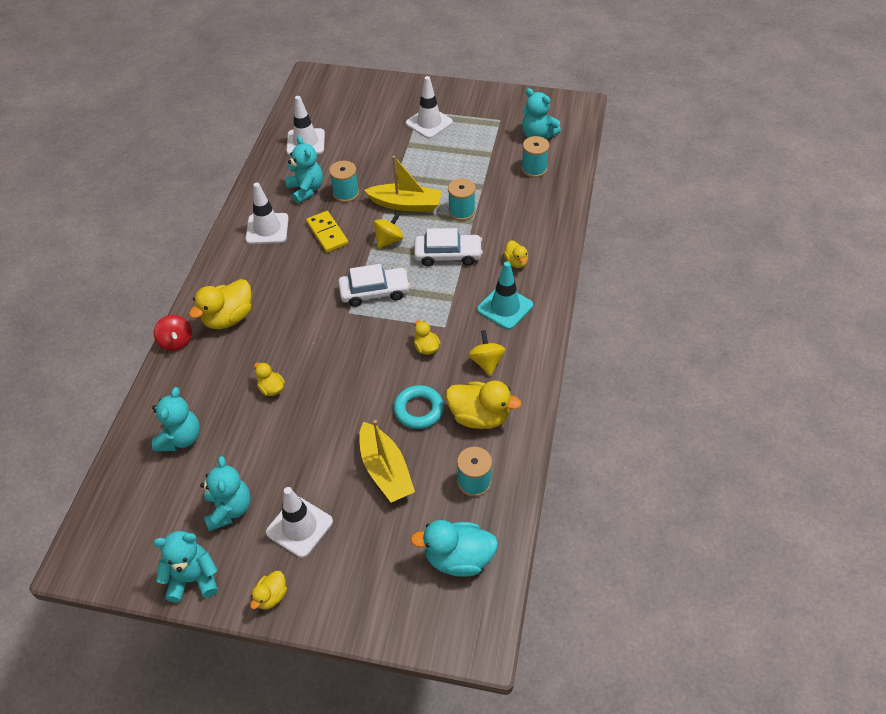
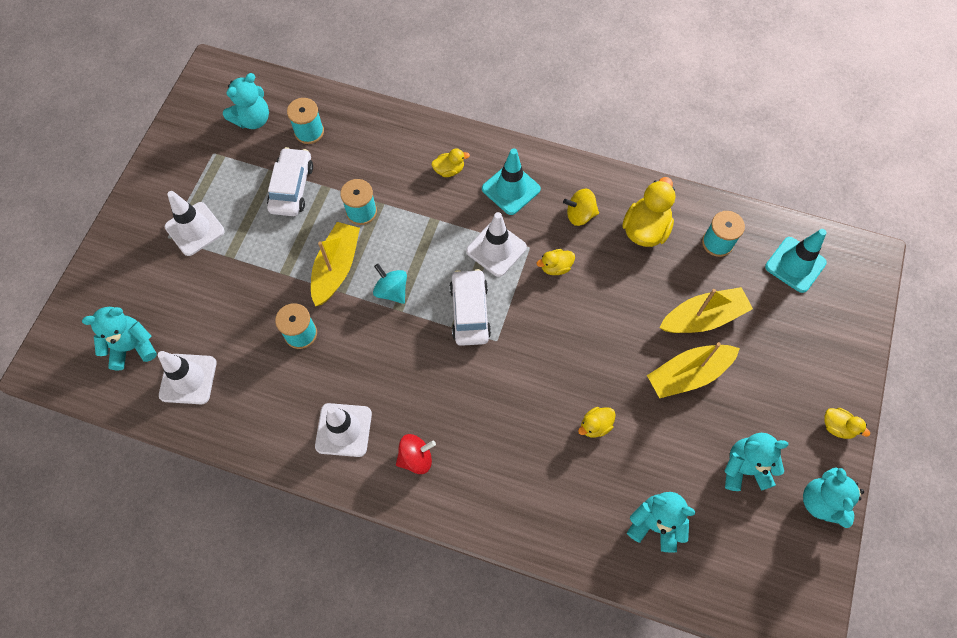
camera: 85 degrees left, 15 degrees up
red spinning top [154,315,192,351] -> red spinning top moved to [396,434,436,474]
yellow duck [189,279,252,329] -> none
white traffic cone [266,487,333,558] -> white traffic cone moved to [466,212,527,277]
turquoise teddy bear [285,136,323,204] -> turquoise teddy bear moved to [82,307,157,371]
yellow domino [306,211,348,253] -> none
yellow spinning top [374,212,403,249] -> turquoise spinning top [373,264,407,304]
turquoise ring [394,385,444,429] -> none
turquoise duck [410,520,498,577] -> turquoise traffic cone [765,229,827,293]
white car [414,228,483,266] -> white car moved to [267,147,313,216]
none -> yellow boat [647,342,740,398]

